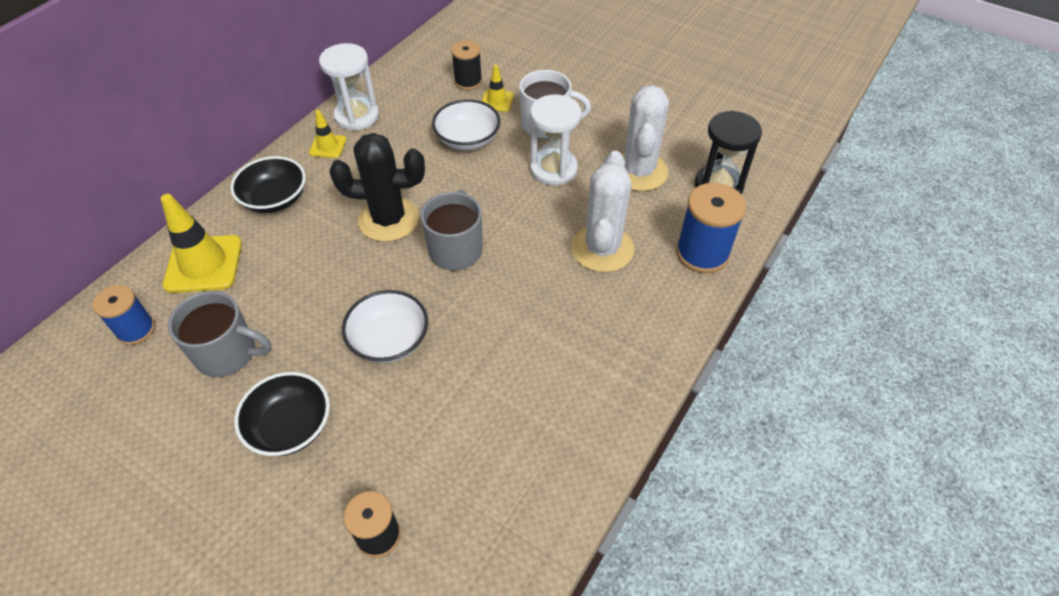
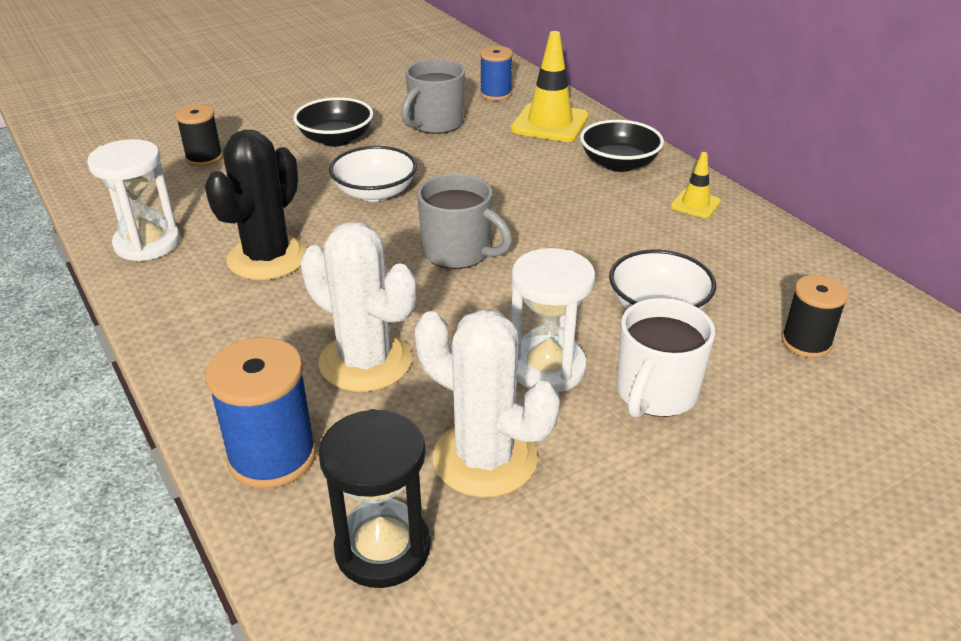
camera: 115 degrees right, 15 degrees down
white hourglass [319,43,379,131] -> white hourglass moved to [87,139,180,261]
black cactus [329,133,425,242] -> black cactus moved to [205,130,307,280]
yellow traffic cone [482,65,514,112] -> none

